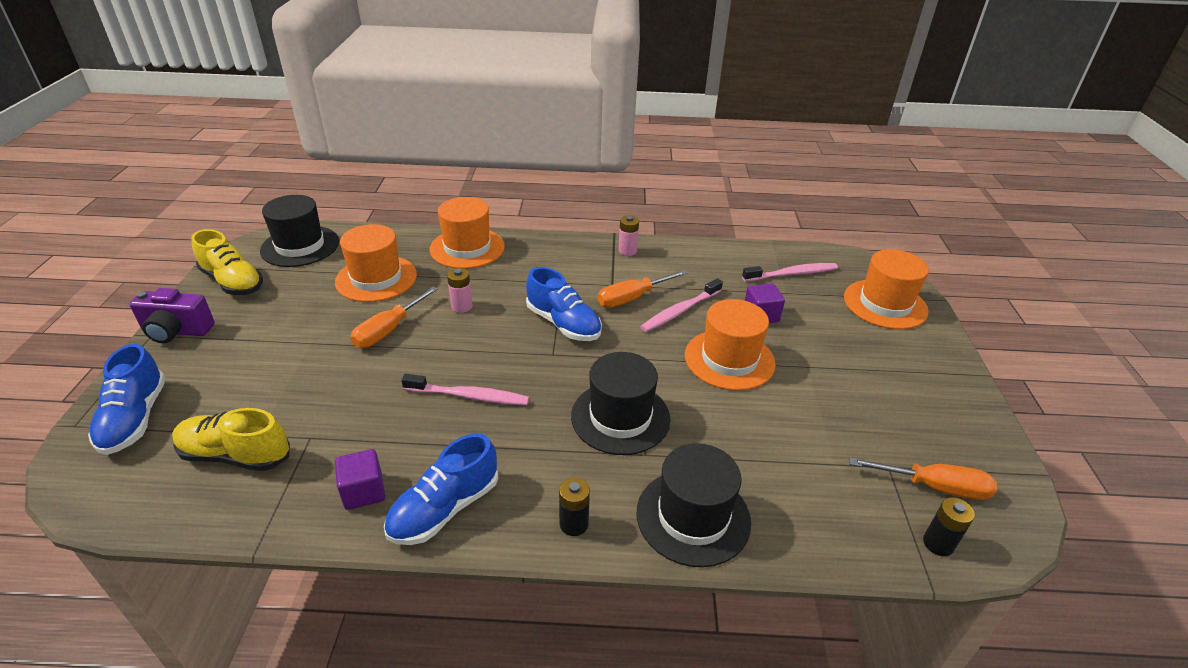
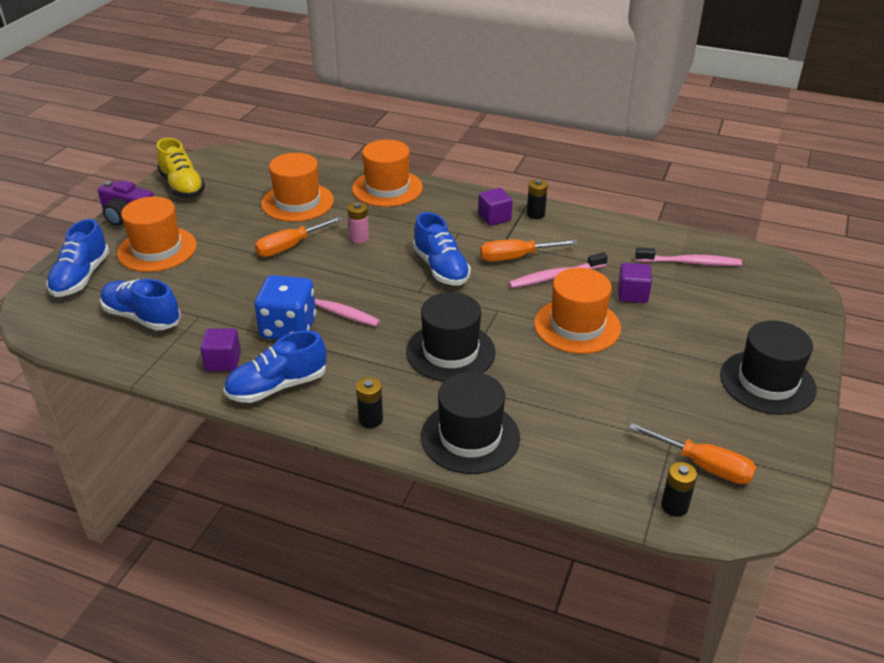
camera: 20 degrees right, 0 degrees up
yellow shoe [172,408,290,471] -> blue shoe [100,279,181,331]
black hat [260,195,339,267] -> black hat moved to [720,321,817,415]
pink battery [618,215,639,256] -> black battery [527,179,548,219]
orange hat [844,249,929,329] -> orange hat moved to [117,197,197,272]
none -> blue dice [254,275,316,340]
none -> purple cube [478,188,513,226]

